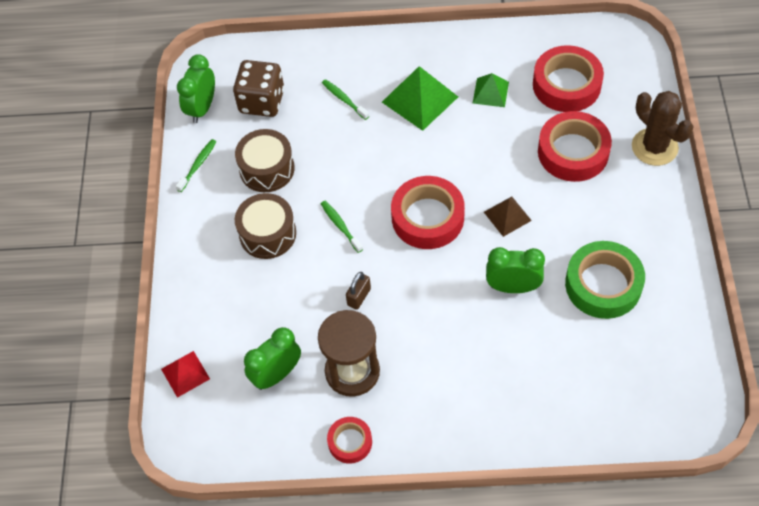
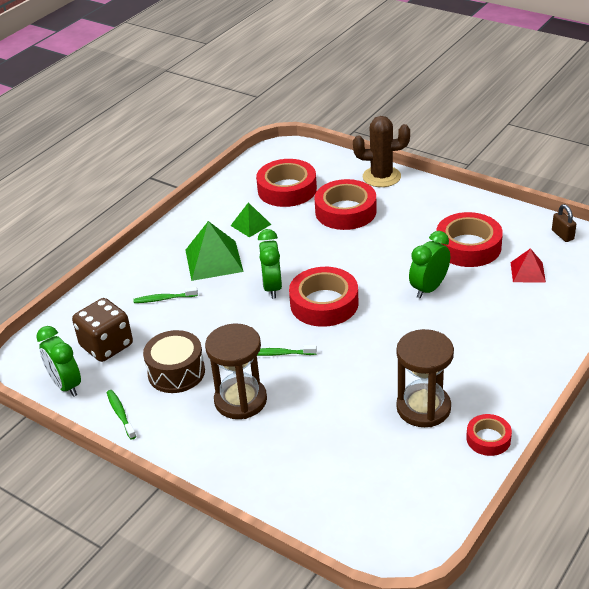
camera: 55 degrees left, 20 degrees down
red pyramid [161,351,210,398] -> red pyramid moved to [510,248,546,282]
brown drum [235,193,296,259] -> brown hourglass [205,323,267,419]
green clock [244,327,301,390] -> green clock moved to [258,229,282,299]
brown padlock [346,272,371,310] -> brown padlock moved to [552,204,576,242]
brown pyramid [484,196,532,237] -> none
green tape [565,241,645,319] -> red tape [436,212,503,267]

